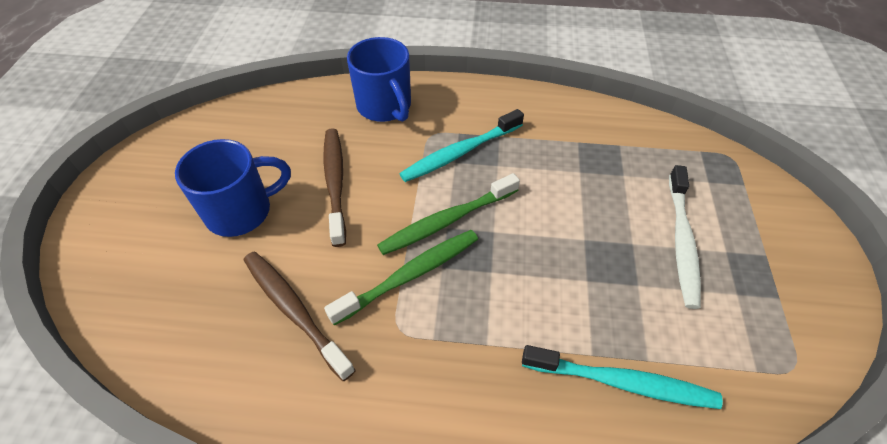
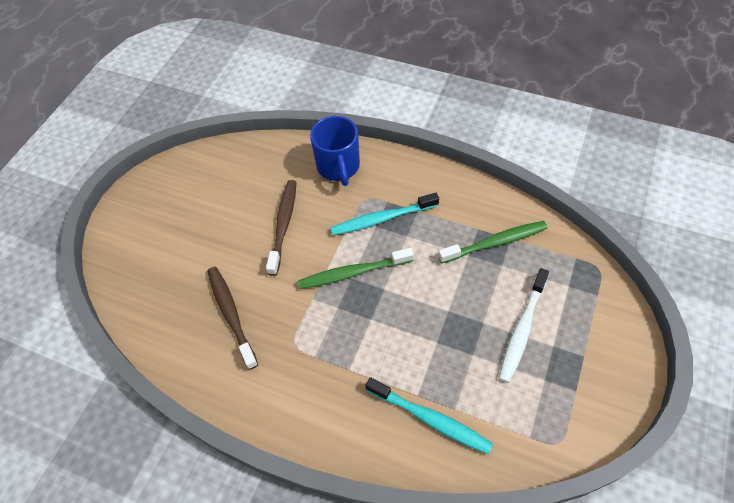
camera: 20 degrees right, 5 degrees up
blue mug [175,139,291,237] -> none
green toothbrush [324,230,478,326] -> green toothbrush moved to [438,221,547,264]

